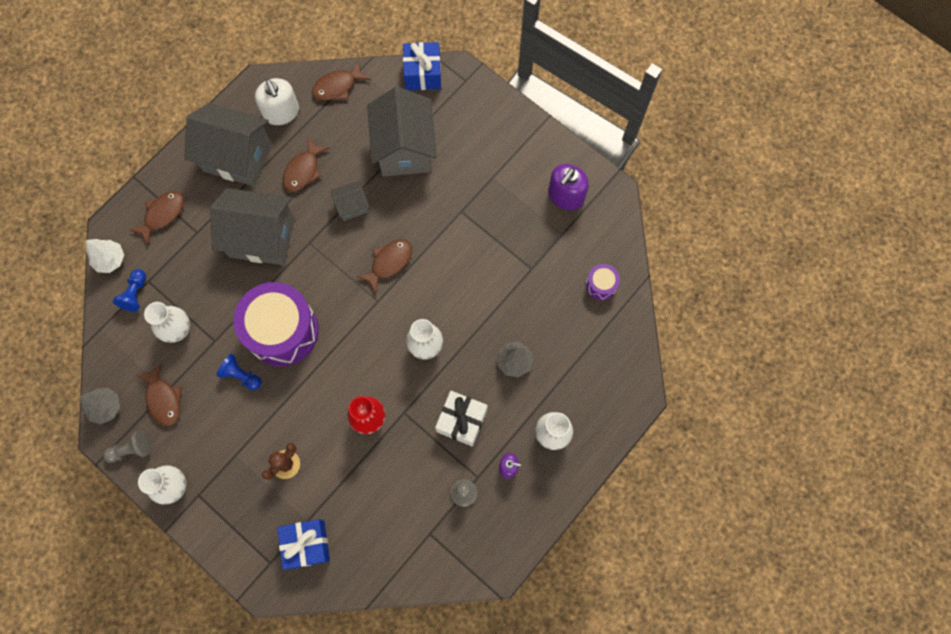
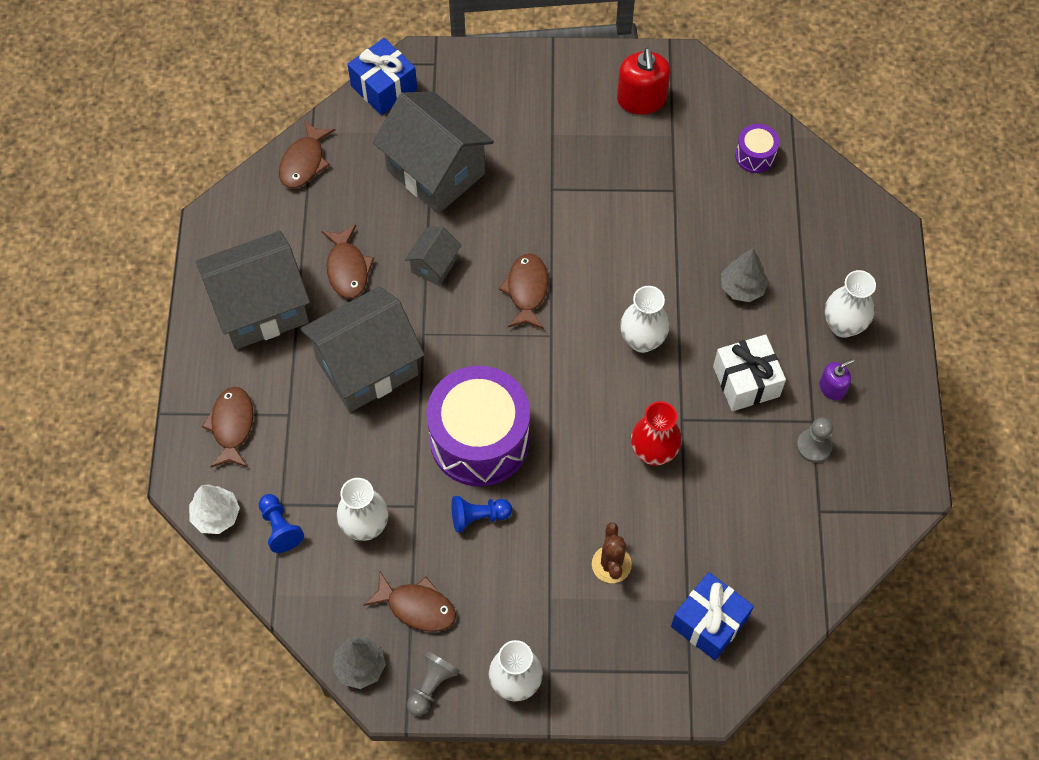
camera: 40 degrees left, 10 degrees down
white soap dispenser [255,78,299,125] -> none
purple soap dispenser [548,164,589,210] -> red soap dispenser [617,48,670,115]

